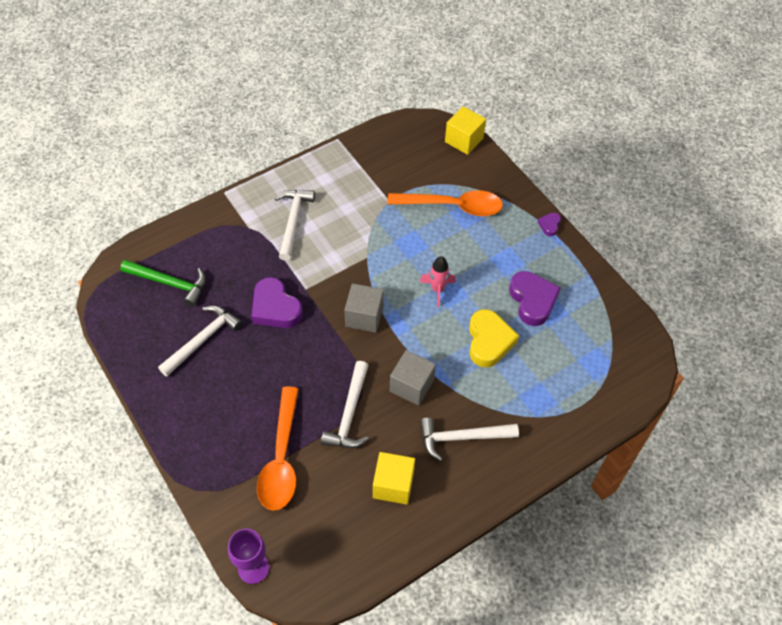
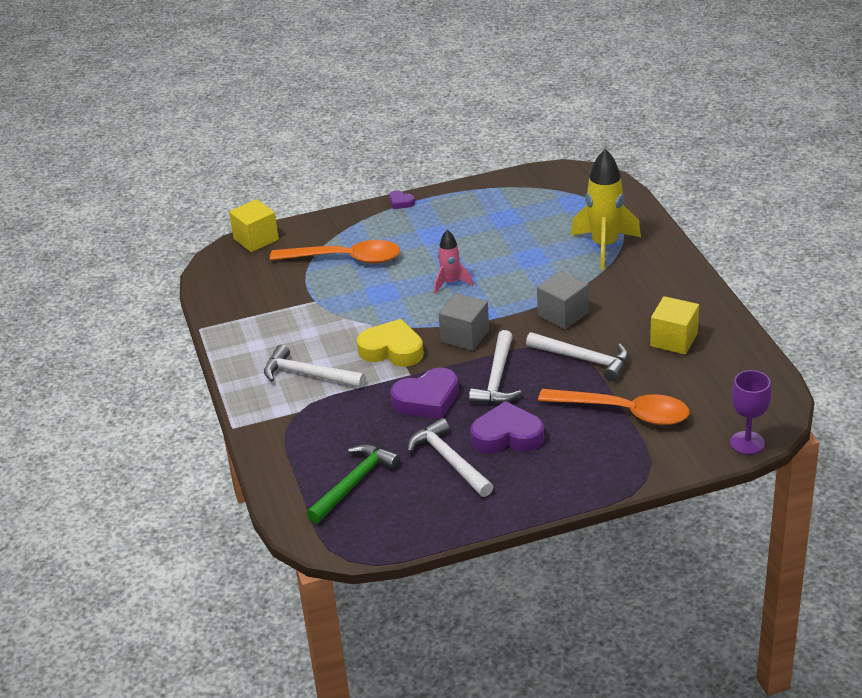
camera: 70 degrees left, 20 degrees down
orange spoon [387,190,503,216] -> orange spoon turned 75 degrees clockwise [270,240,400,264]
white hammer [420,418,519,461] -> white hammer moved to [469,330,522,404]
yellow heart [469,309,519,367] -> yellow heart moved to [357,319,424,366]
purple heart [509,271,561,326] -> purple heart moved to [470,401,544,453]
none -> yellow rocket [571,149,641,270]

